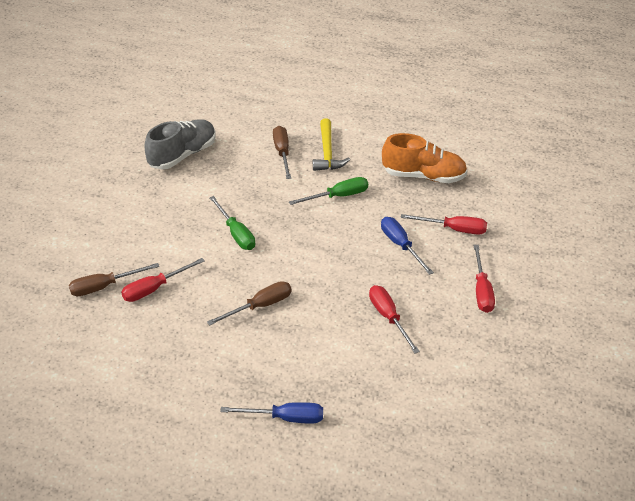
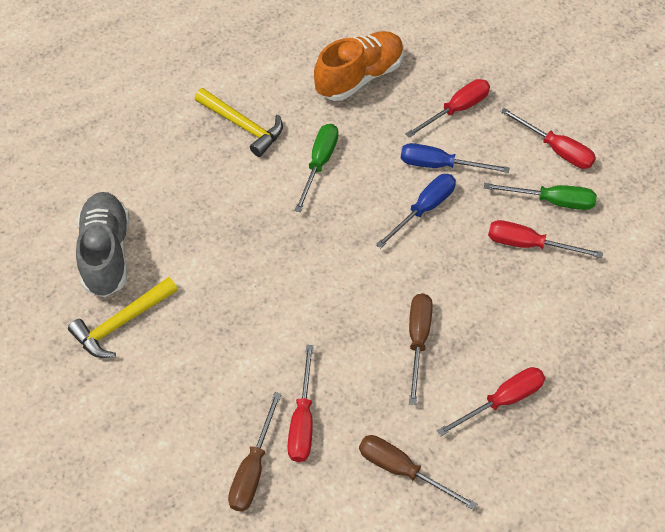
camera: 50 degrees left, 15 degrees up
green screwdriver [209,196,255,250] -> green screwdriver moved to [484,183,597,210]
blue screwdriver [220,402,323,424] -> blue screwdriver moved to [376,174,456,249]
brown screwdriver [273,126,291,179] -> brown screwdriver moved to [359,435,477,510]
none -> yellow hammer [68,277,178,358]
none -> red screwdriver [437,367,545,436]

